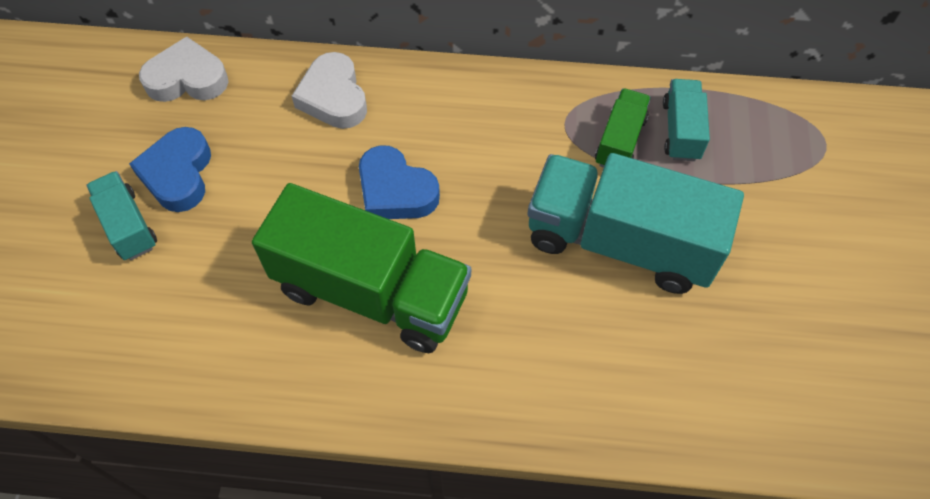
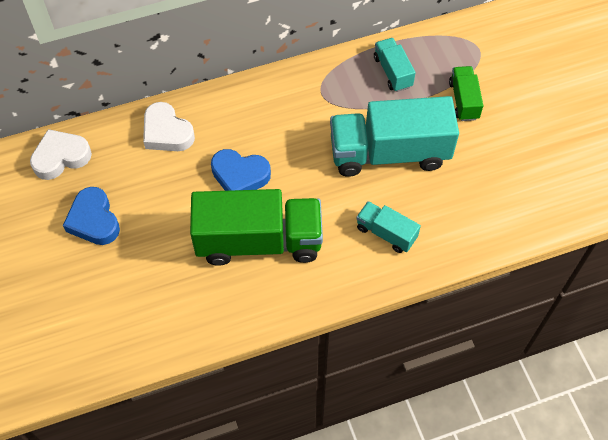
camera: 25 degrees left, 0 degrees up
turquoise truck [86,171,157,260] -> turquoise truck moved to [356,201,421,253]
green truck [595,88,651,168] -> green truck moved to [449,66,484,121]

